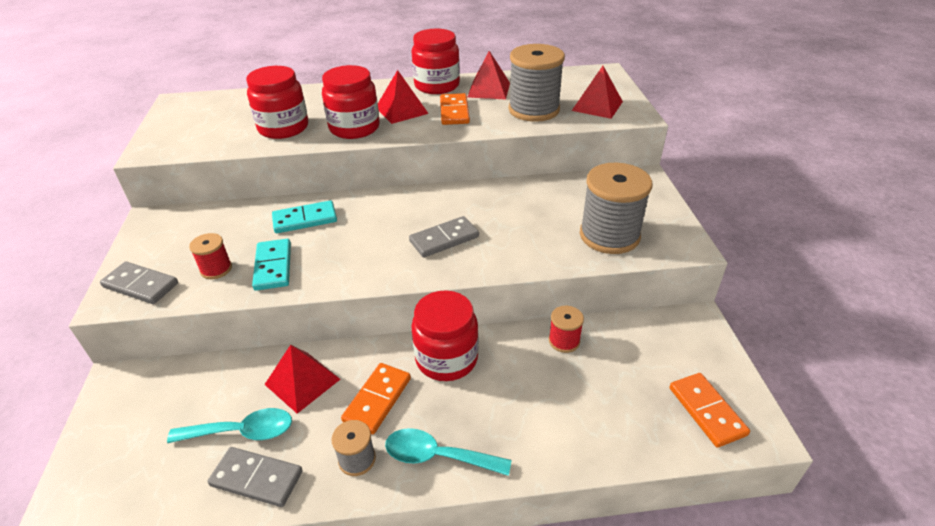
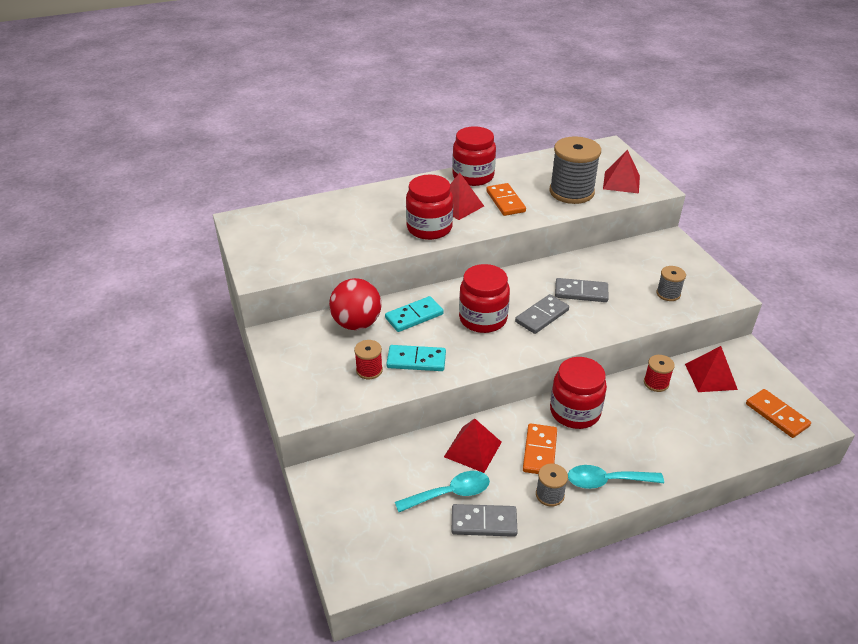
camera: 15 degrees left, 0 degrees up
grey domino [100,262,178,304] -> grey domino moved to [555,278,609,302]
red jar [246,66,308,139] -> red jar moved to [459,264,510,333]
turquoise domino [252,239,291,291] -> turquoise domino turned 60 degrees counterclockwise [386,345,446,371]
red pyramid [468,51,510,100] -> red pyramid moved to [685,346,738,392]
grey spool [580,163,652,254] -> grey spool [656,266,686,301], size x0.49
none -> red ball [329,278,381,330]

